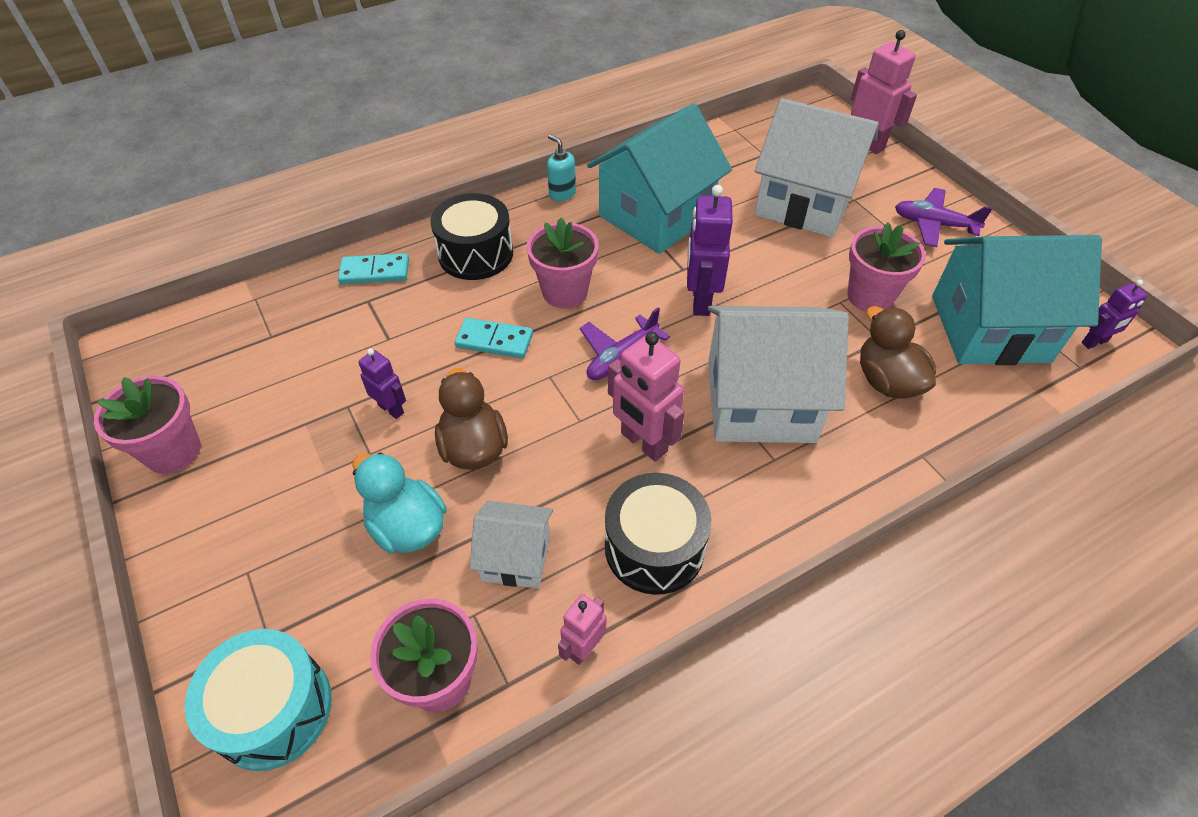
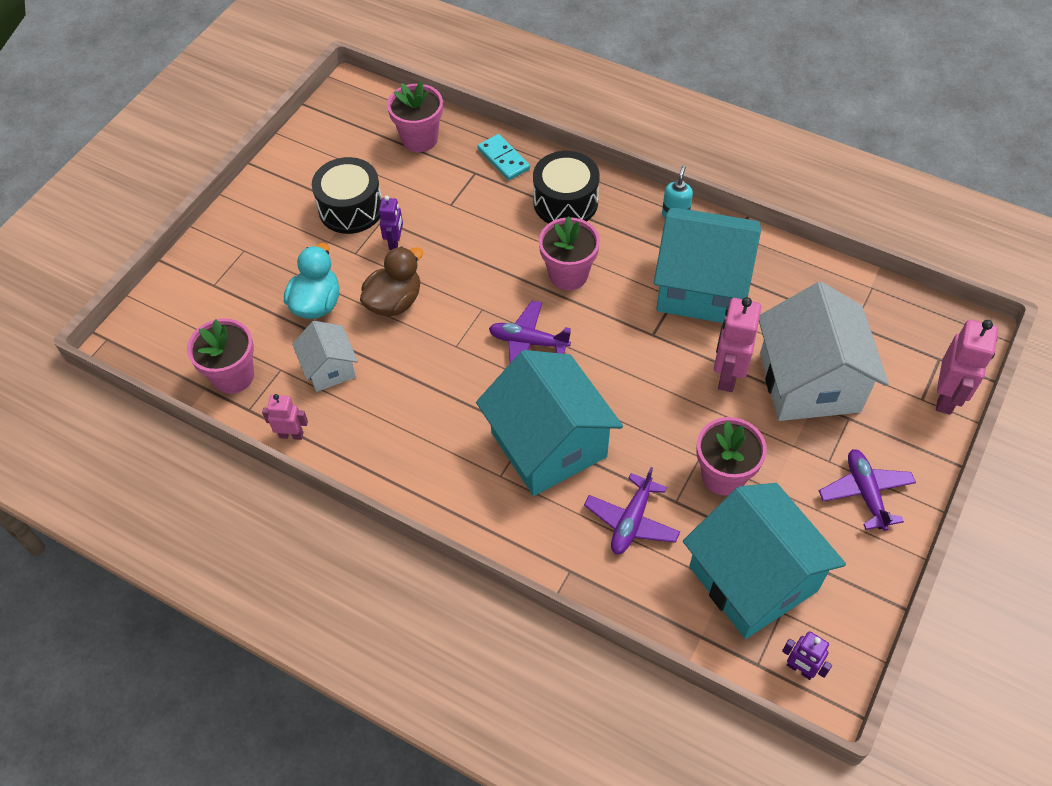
camera: 60 degrees right, 5 degrees up
pink flower pot [94,376,201,474] -> pink flower pot moved to [387,81,443,152]
turquoise drum [185,629,332,771] -> none
turquoise domino [455,318,533,359] -> none
black drum [605,473,712,595] -> black drum moved to [312,157,382,234]
pink robot [608,332,685,462] -> pink robot moved to [714,297,761,392]
purple robot [687,185,733,316] -> none
white house [708,306,849,443] -> turquoise house [476,350,623,496]
brown duck [860,306,936,399] -> purple plane [584,467,680,554]

